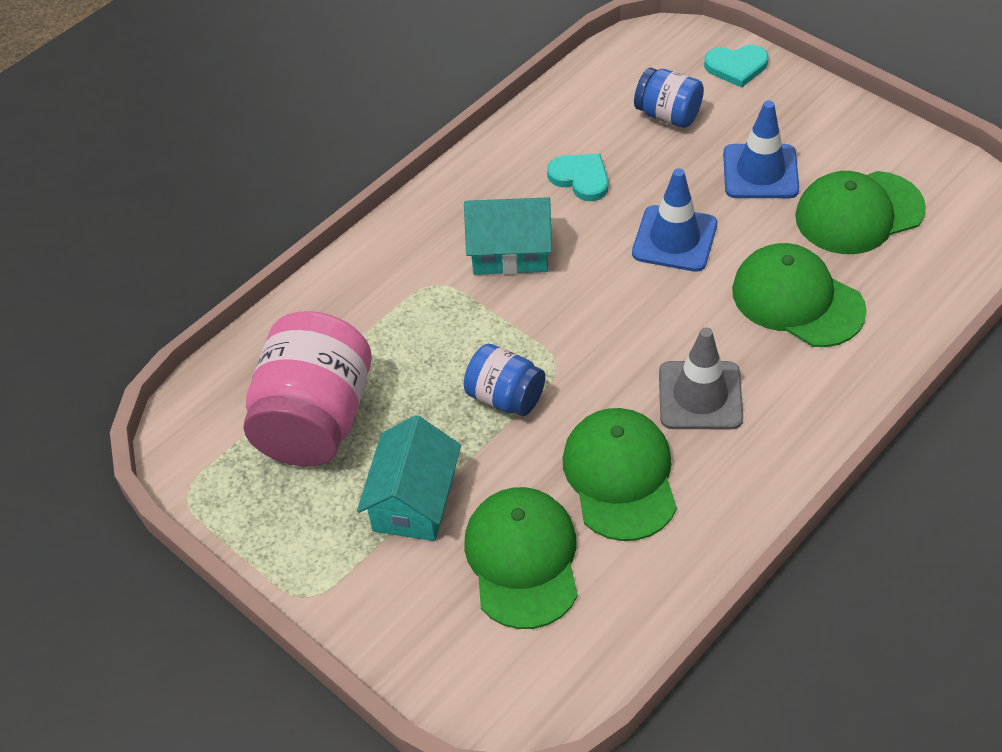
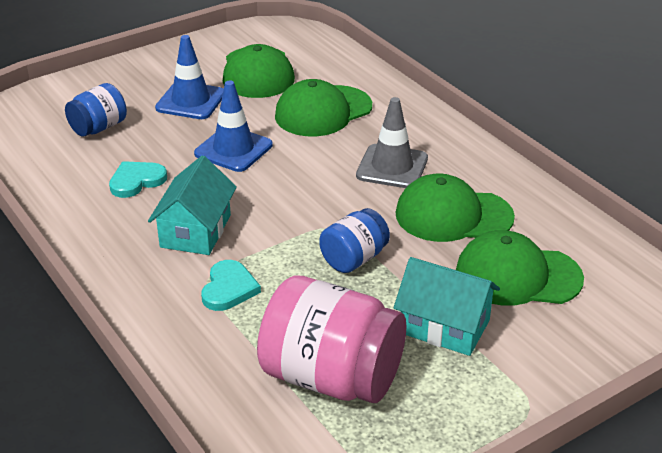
camera: 80 degrees left, 15 degrees down
turquoise heart [704,45,769,88] -> turquoise heart moved to [201,260,261,311]

